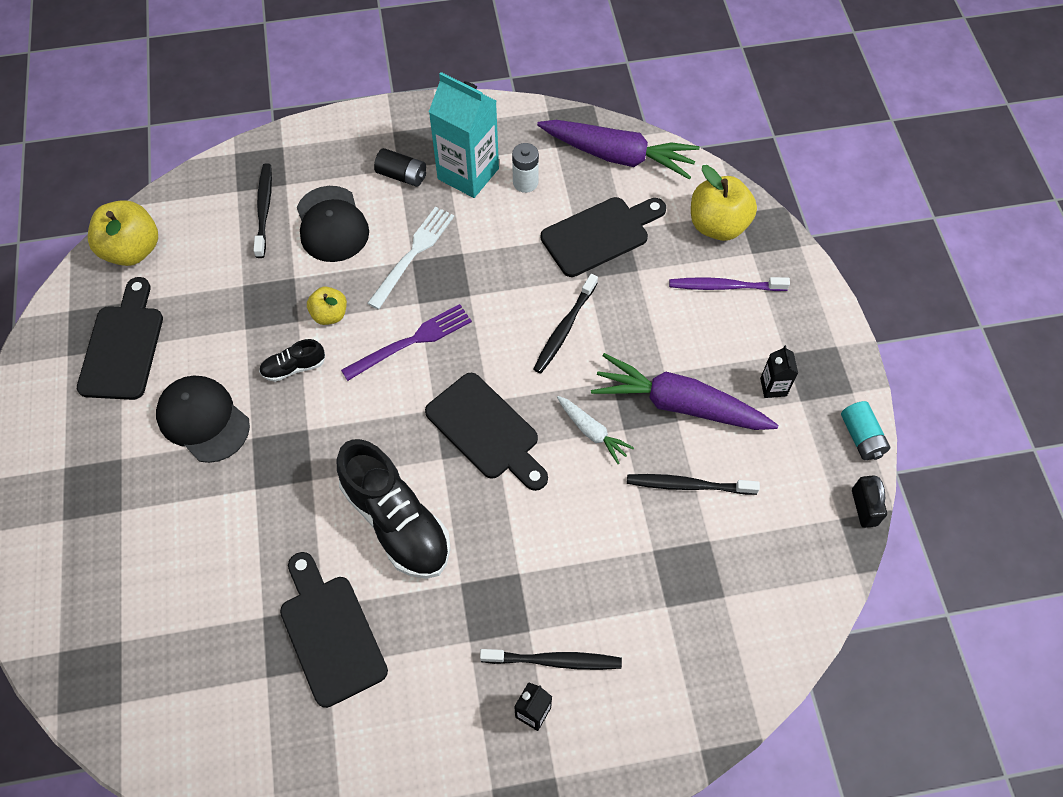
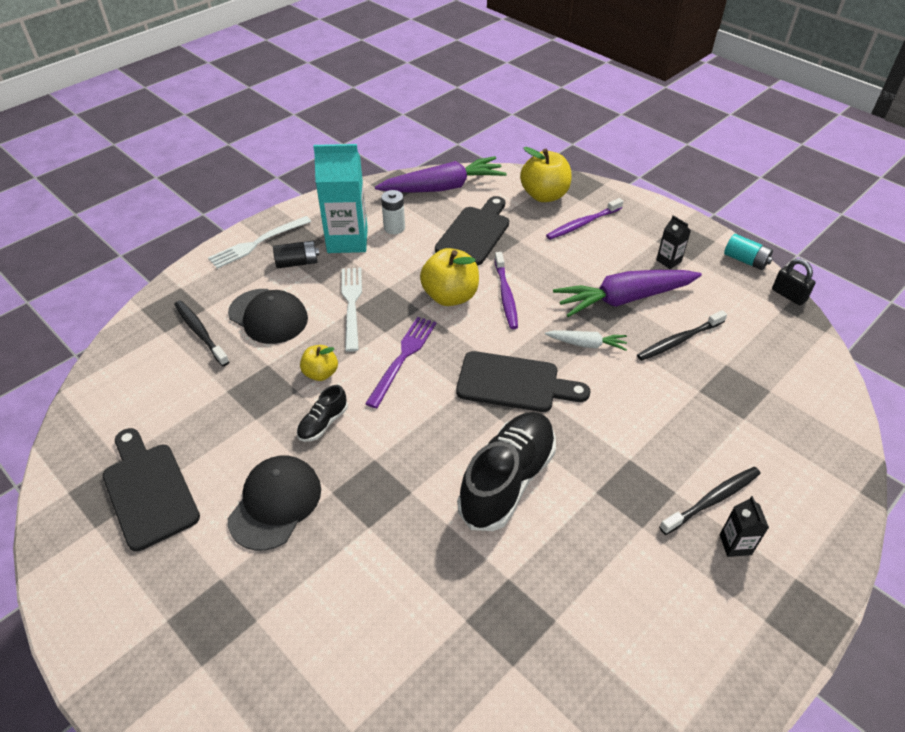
camera: 35 degrees left, 15 degrees down
yellow apple [88,200,158,266] -> yellow apple moved to [420,248,479,306]
black cap [156,376,250,463] -> black cap turned 105 degrees clockwise [228,456,321,551]
black cutting board [280,552,388,708] -> none
black shoe [336,439,451,579] -> black shoe turned 75 degrees counterclockwise [457,412,556,531]
black toothbrush [534,274,598,373] -> purple toothbrush [495,252,518,329]
none -> white fork [208,216,311,269]

